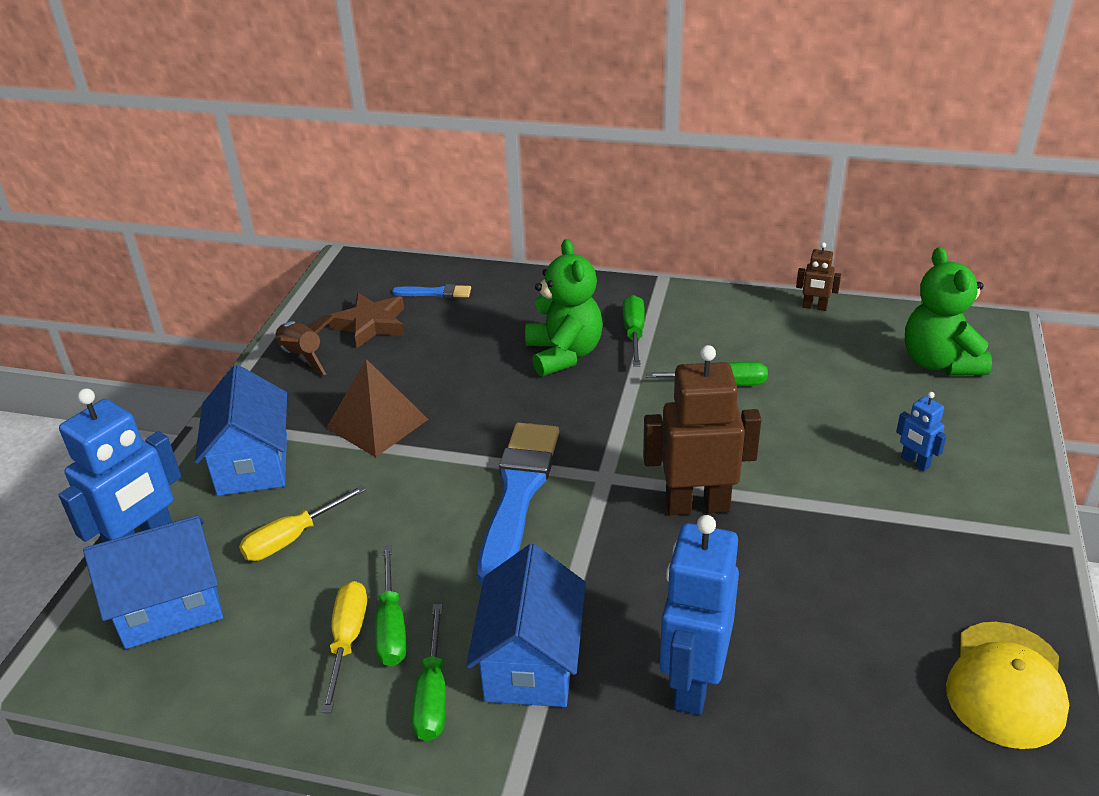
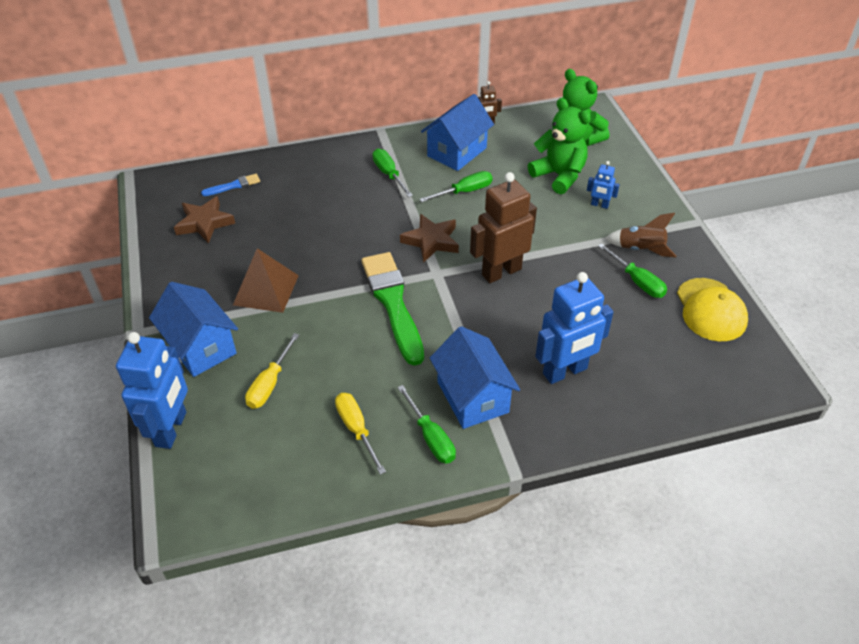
camera: 30 degrees left, 10 degrees up
blue house [83,515,223,649] -> blue house moved to [421,94,494,171]
brown rocket [275,315,335,375] -> brown rocket moved to [605,213,676,257]
green screwdriver [375,546,406,666] -> green screwdriver moved to [598,243,667,298]
blue brush [478,423,559,584] -> green brush [361,252,424,366]
green teddy bear [525,239,603,377] -> green teddy bear moved to [528,98,591,194]
blue robot [660,515,739,715] -> blue robot turned 105 degrees counterclockwise [535,272,614,384]
none -> brown star [400,214,459,263]

